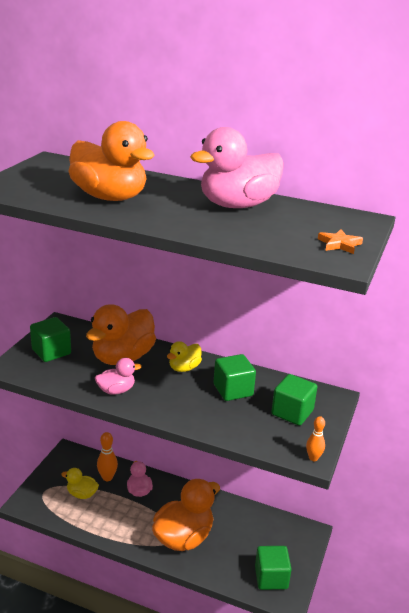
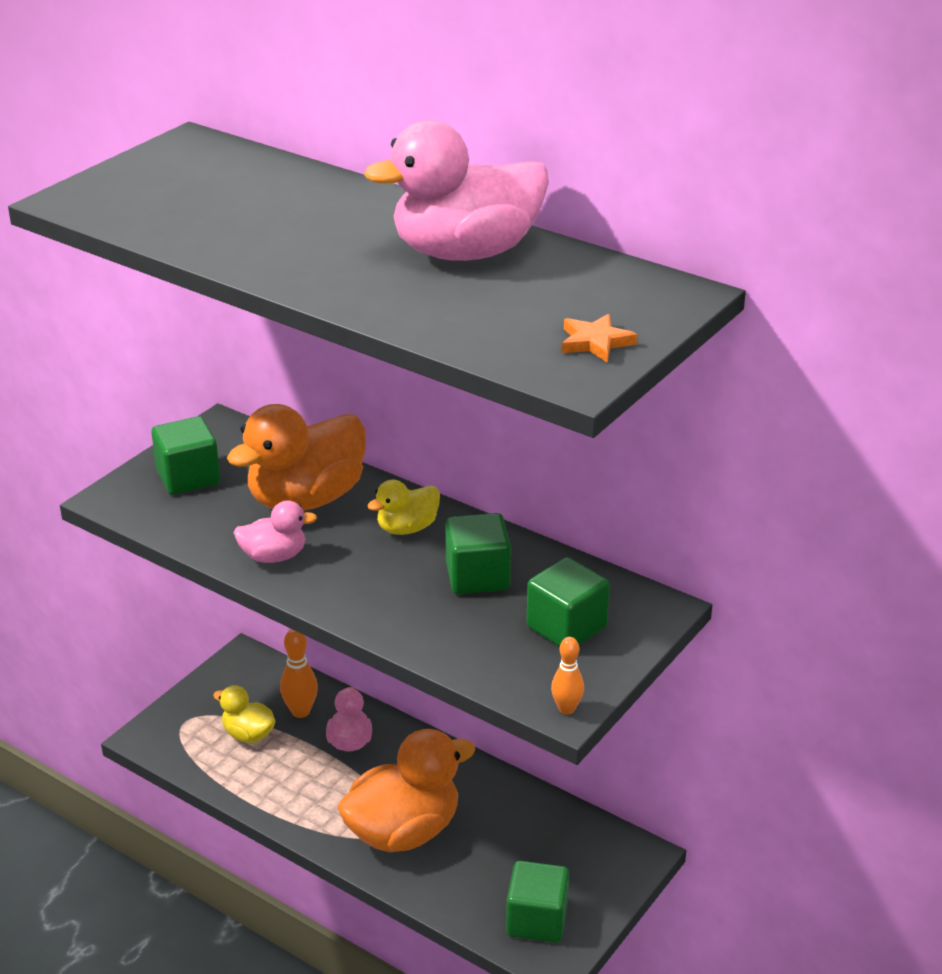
camera: 15 degrees right, 5 degrees up
orange duck [68,121,155,201] -> none

